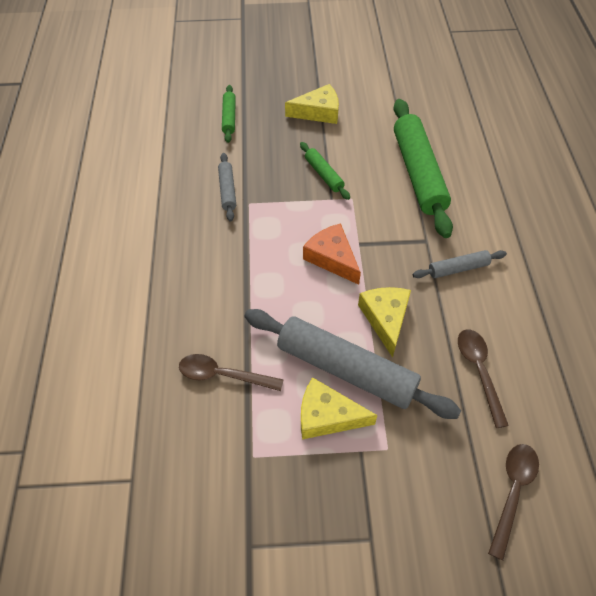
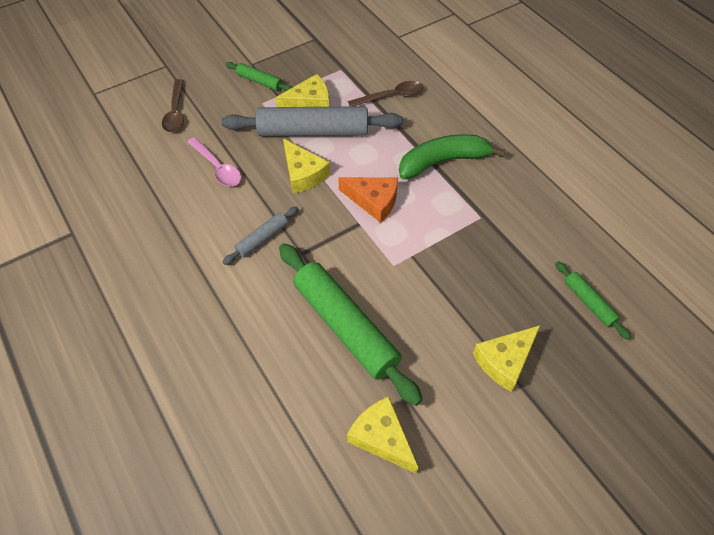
camera: 150 degrees right, 0 degrees up
grey rolling pin [218,153,236,222] -> none
green rolling pin [300,142,350,200] -> green rolling pin moved to [226,62,292,91]
brown spoon [458,329,509,428] -> pink spoon [187,137,241,186]
none -> yellow cheese [347,397,418,474]
none -> green banana [399,134,505,179]

